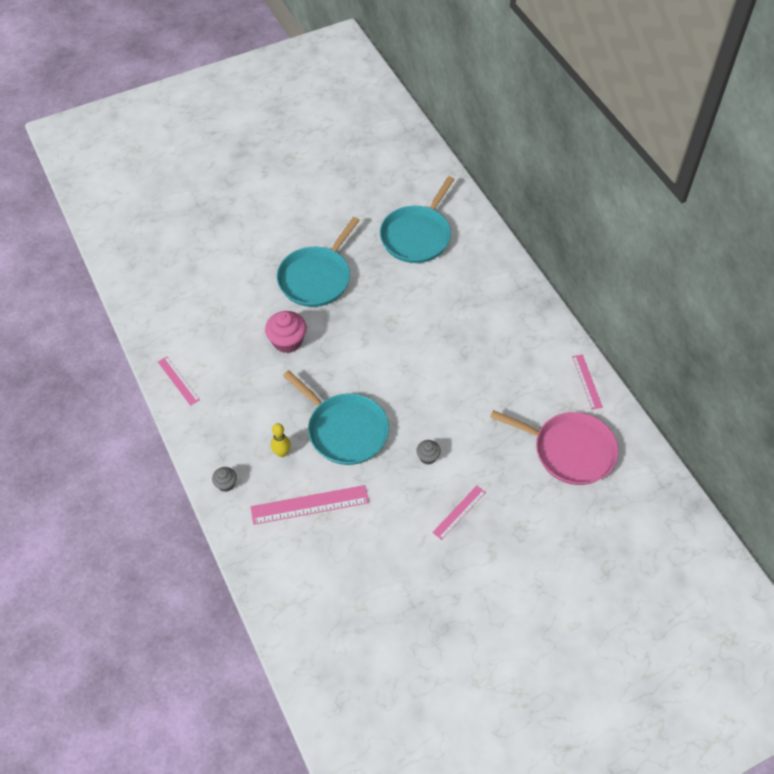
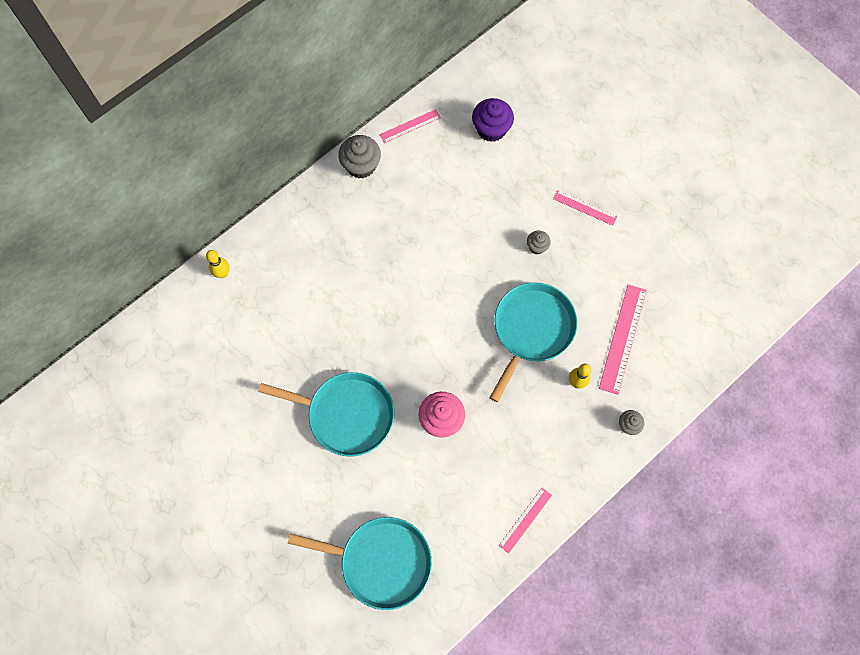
camera: 105 degrees left, 15 degrees up
pink ruler [251,485,369,525] -> pink ruler turned 45 degrees clockwise [599,284,647,395]
turquoise pan [380,176,455,263] -> turquoise pan moved to [288,517,432,610]
pink pan [490,410,618,485] -> purple cupcake [472,98,514,142]
none -> yellow bowling pin [206,250,230,278]
none -> grey cupcake [338,135,381,179]

